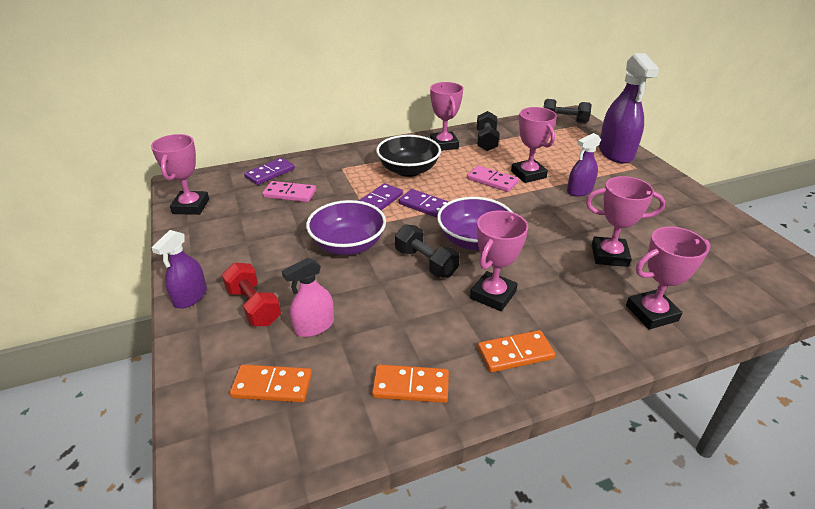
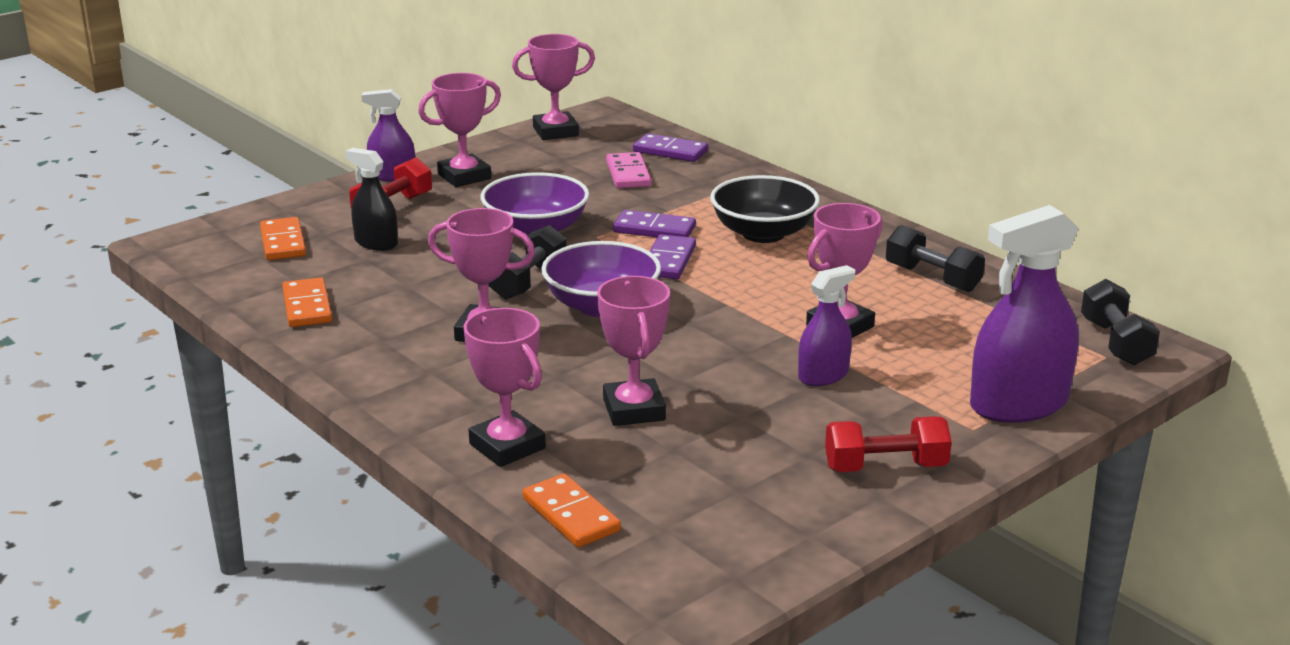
camera: 70 degrees right, 10 degrees down
pink spray bottle [282,258,334,337] -> black spray bottle [345,148,398,251]
pink trophy [430,82,463,151] -> pink trophy moved to [418,73,501,187]
pink domino [467,166,519,192] -> none
black dumbbell [477,111,499,151] -> black dumbbell turned 60 degrees clockwise [886,225,985,292]
orange domino [478,330,555,372] -> orange domino moved to [522,474,621,548]
purple spray bottle [567,133,601,196] -> purple spray bottle turned 105 degrees clockwise [798,265,855,386]
none -> red dumbbell [825,416,952,472]

